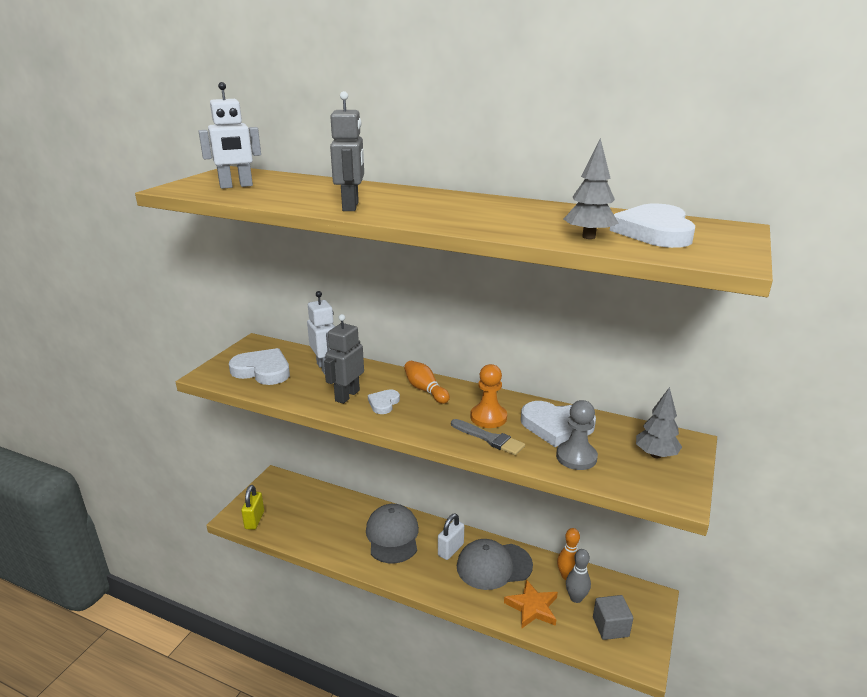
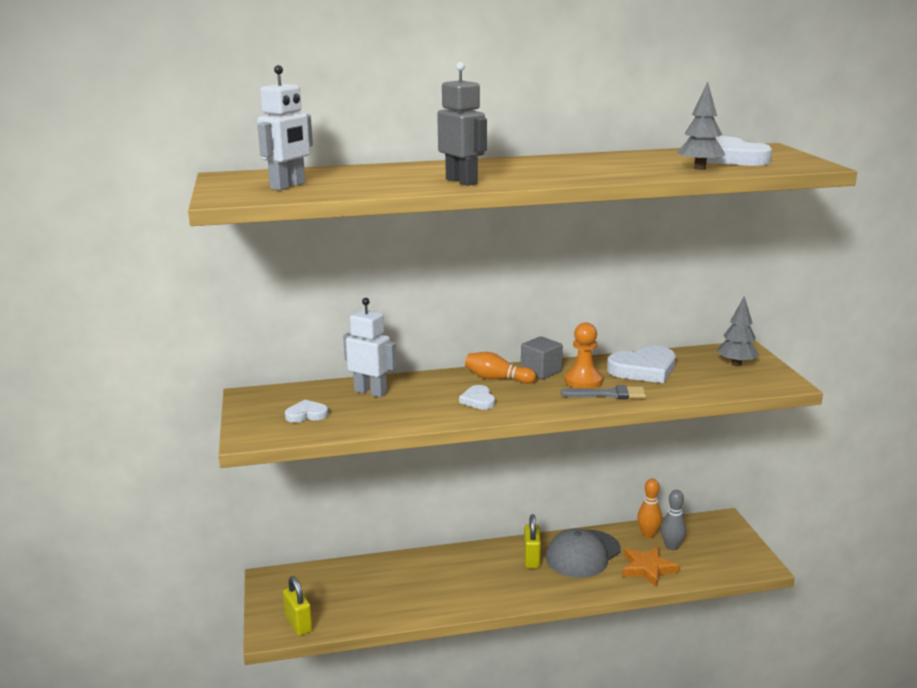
camera: 35 degrees left, 5 degrees down
white heart [229,348,290,385] -> white heart [285,400,328,423], size x0.53
grey robot [324,314,364,404] -> none
grey cap [366,504,419,563] -> none
white padlock [438,513,464,560] -> yellow padlock [524,514,541,568]
grey pawn [556,400,598,470] -> none
grey cube [593,595,633,640] -> grey cube moved to [521,336,563,379]

